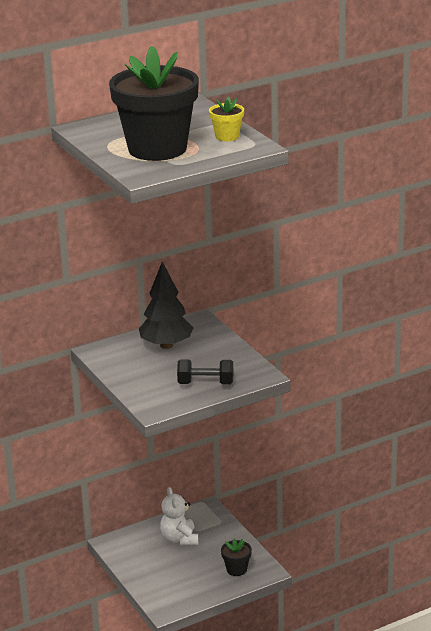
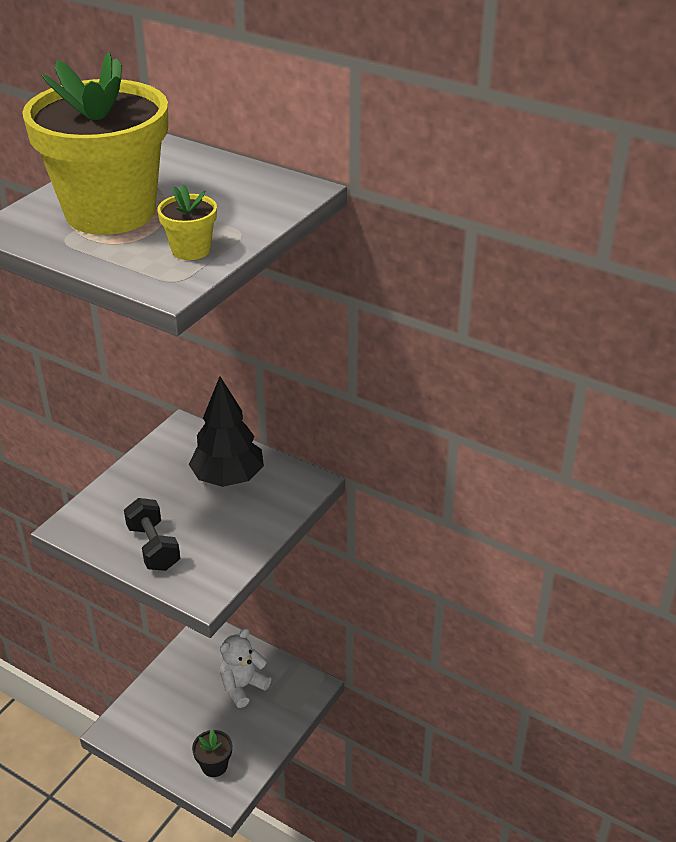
camera: 60 degrees right, 10 degrees up
black flower pot [109,46,199,161] -> yellow flower pot [22,52,168,235]

